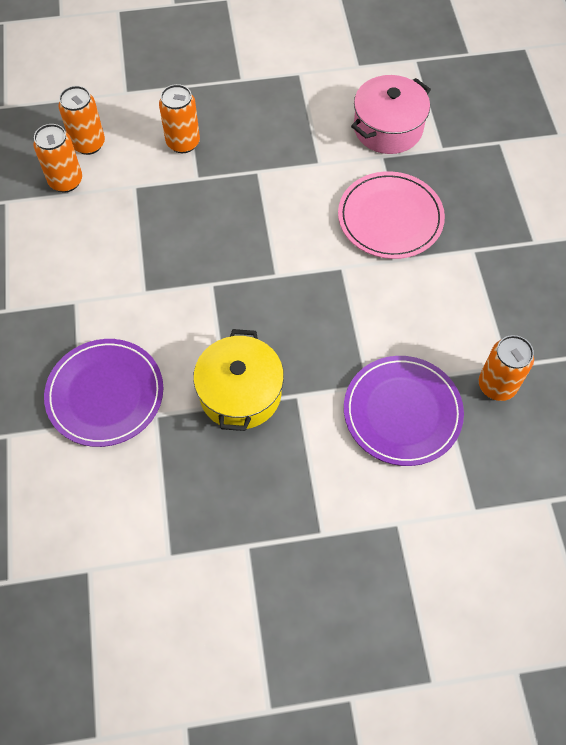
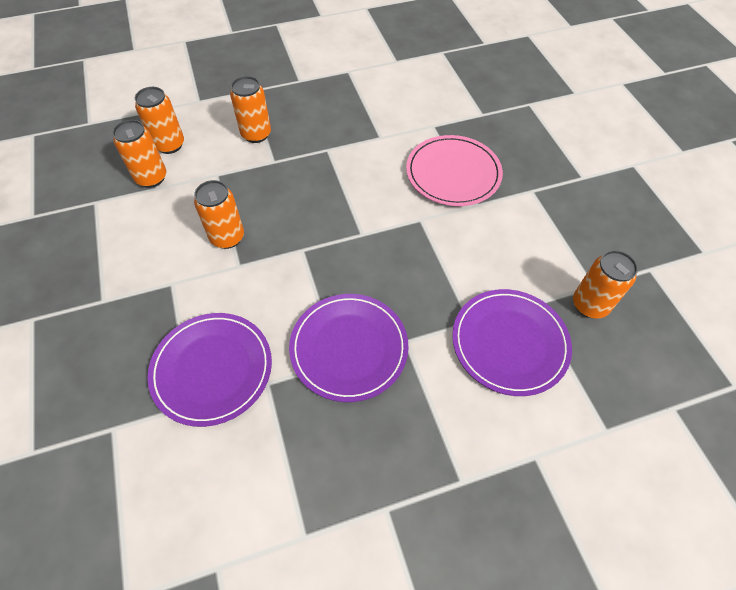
camera: 10 degrees left, 5 degrees down
yellow pot [193,329,284,431] -> purple plate [289,294,409,402]
pink pot [351,75,431,154] -> none
none -> orange can [194,180,244,249]

